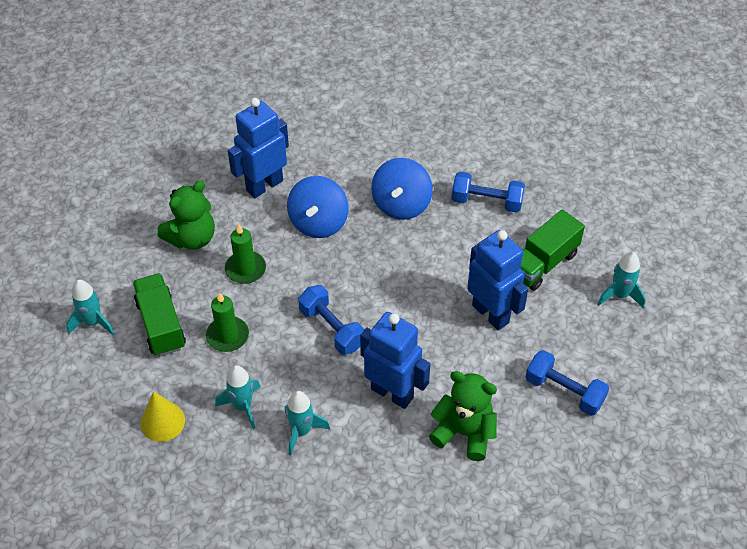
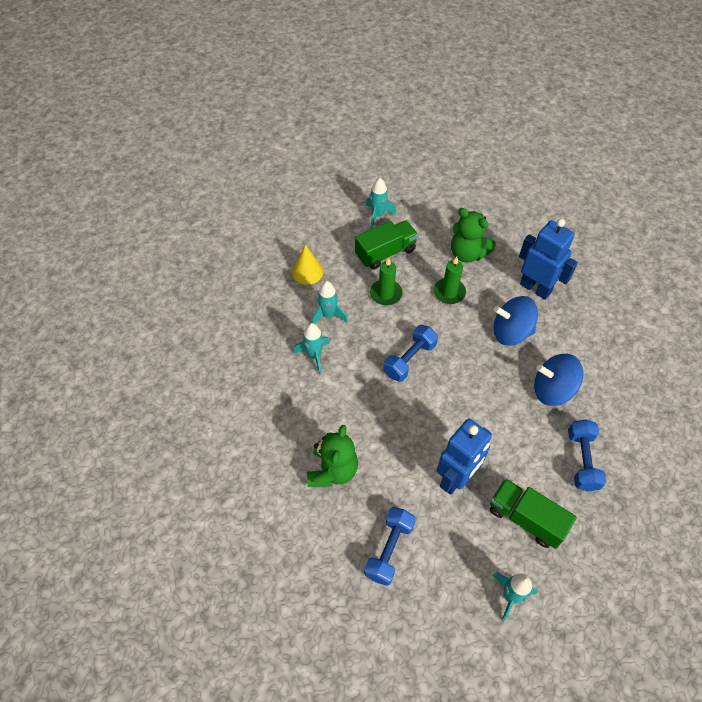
camera: 80 degrees right, 5 degrees up
blue robot [360,312,430,409] -> none

